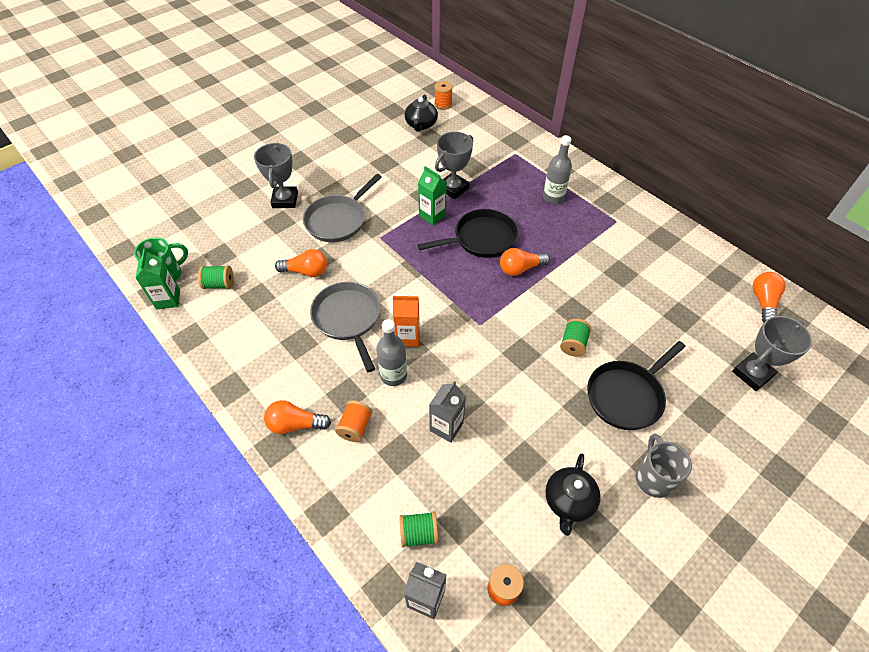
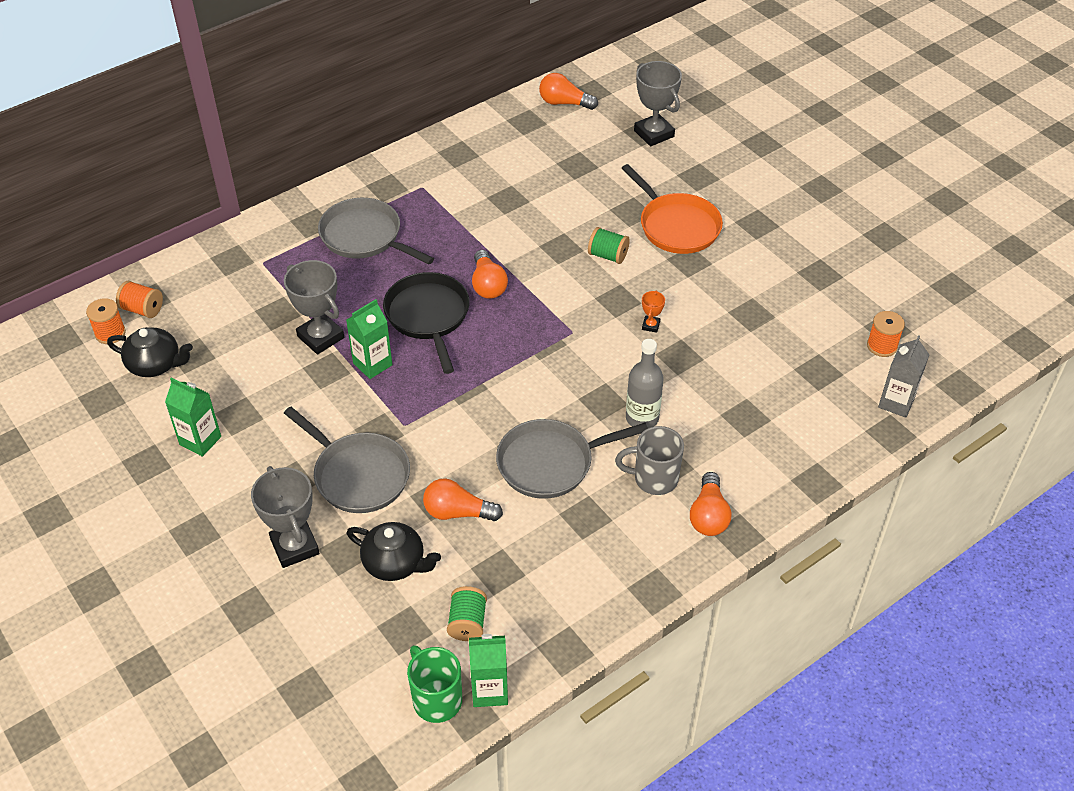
camera: 85 degrees left, 5 degrees down
grey trophy [254,143,298,208] -> grey trophy turned 60 degrees clockwise [251,466,319,568]
orange light bulb [275,249,327,277] -> orange light bulb turned 90 degrees counterclockwise [423,478,503,521]
orange spool [335,401,372,442] -> orange spool moved to [116,281,163,318]
orange carton [393,295,420,347] -> none
green spool [399,512,438,548] -> none
grey carton [429,381,466,443] -> none
grey bottle [543,135,572,204] -> grey pan [318,198,434,265]
black teapot [545,454,601,536] -> black teapot moved to [346,522,441,581]
black pan [587,341,686,430] -> orange pan [622,164,723,254]
grey mug [636,434,692,498] -> grey mug moved to [615,426,684,495]
none -> green carton [165,377,221,457]
none -> orange trophy [642,290,665,333]

